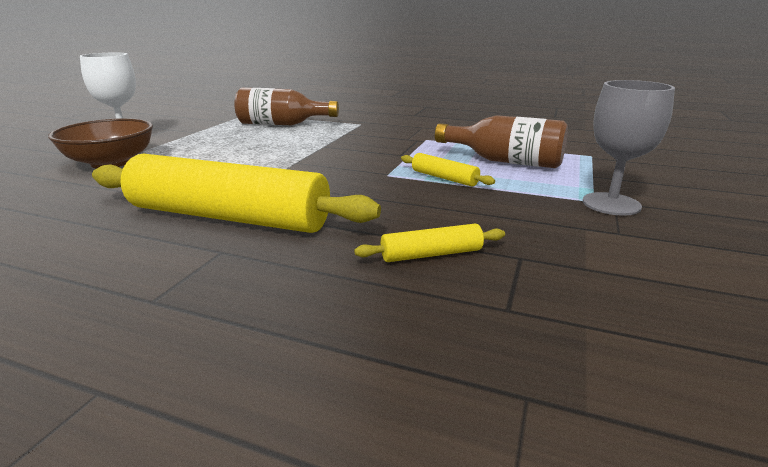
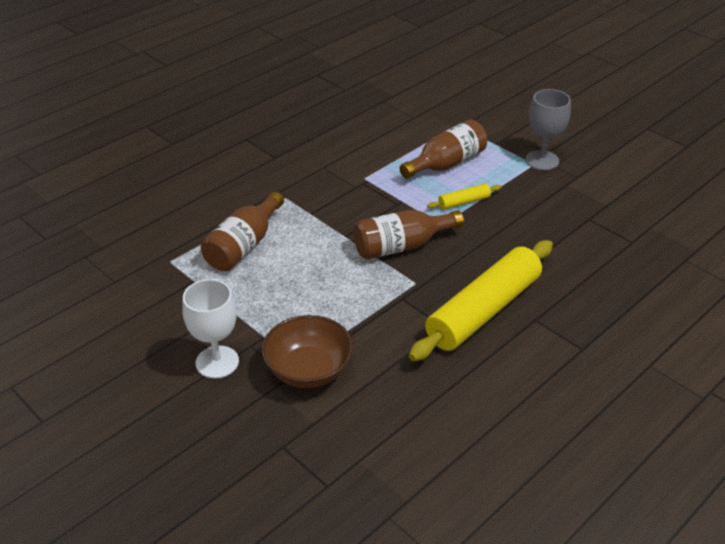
camera: 65 degrees left, 15 degrees up
yellow rolling pin [354,224,505,262] -> none
none -> brown bottle [353,210,464,259]

